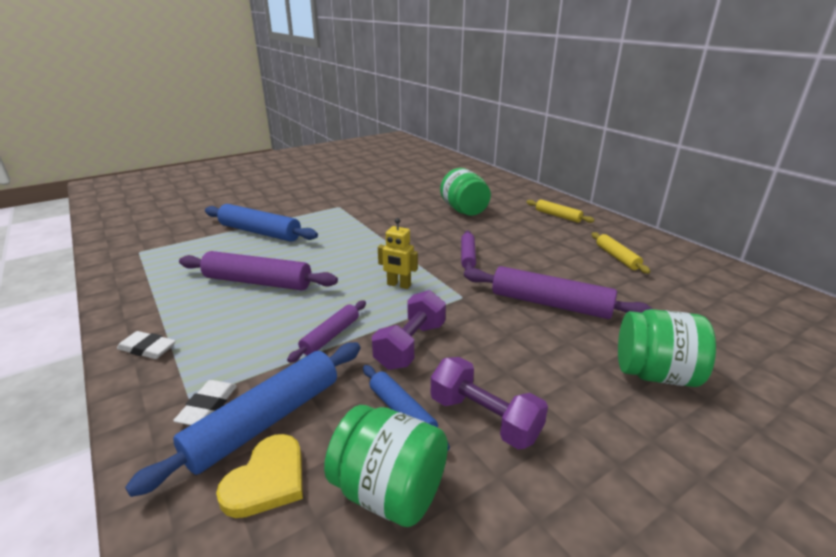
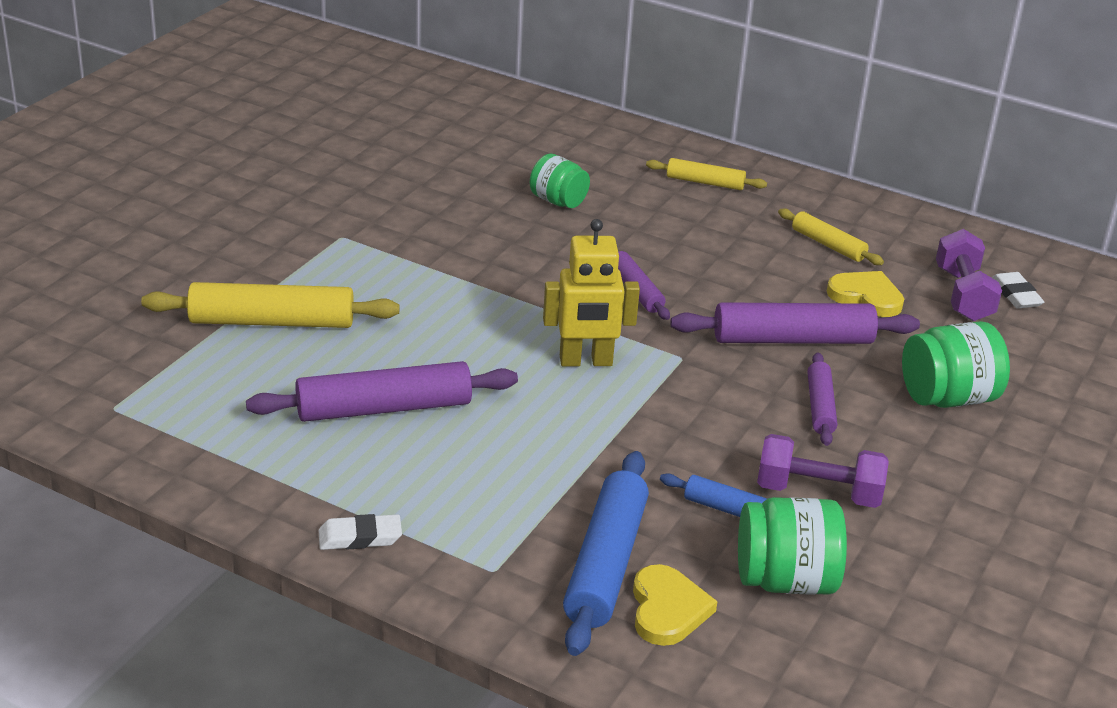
camera: 30 degrees left, 5 degrees up
white eraser [173,380,237,425] -> white eraser moved to [991,272,1044,309]
blue rolling pin [205,204,318,242] -> yellow rolling pin [141,282,400,328]
purple rolling pin [287,300,366,363] -> purple rolling pin moved to [808,352,837,446]
purple dumbbell [372,290,446,370] -> purple dumbbell moved to [936,229,1002,321]
yellow robot [378,218,418,289] -> yellow robot [543,219,640,367], size x1.51
green jar [440,168,491,216] -> green jar [530,154,590,208], size x0.66
none -> yellow heart [827,271,904,317]

